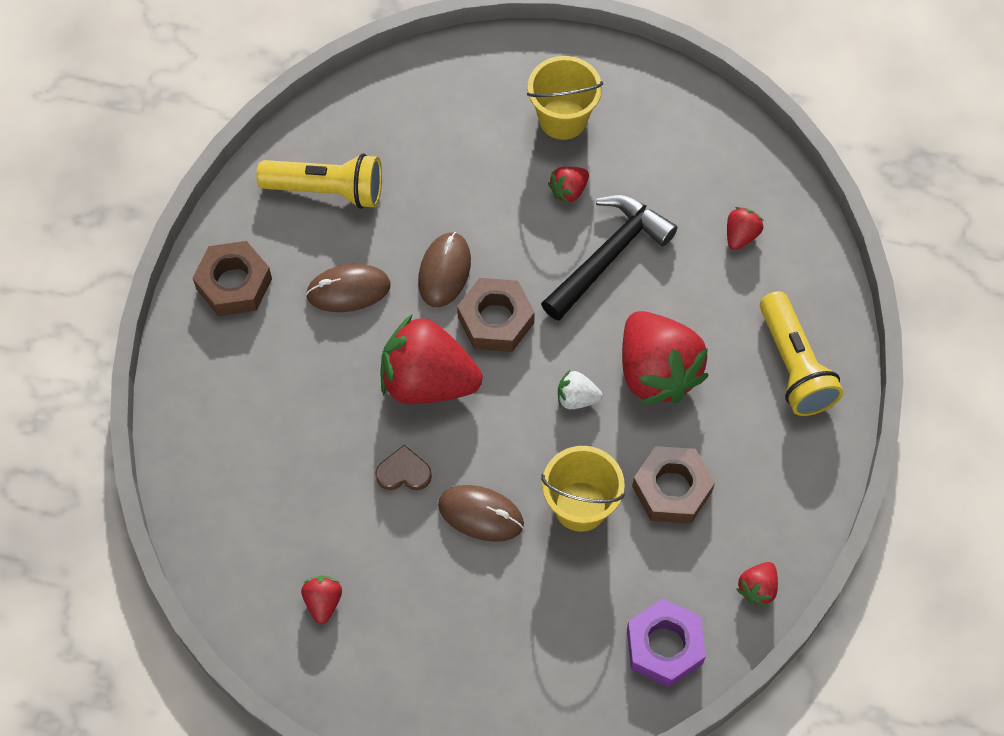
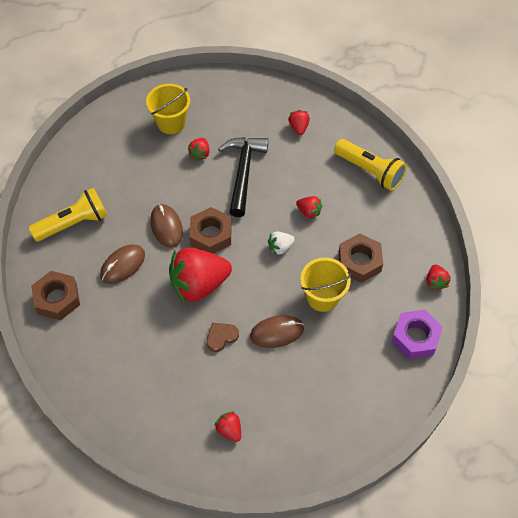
camera: 35 degrees left, 5 degrees down
red strawberry [622,311,709,405] -> red strawberry [296,196,322,219], size x0.44

